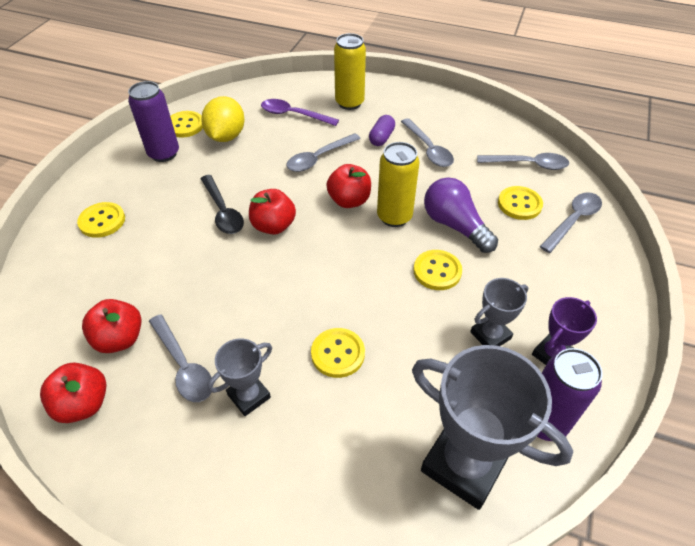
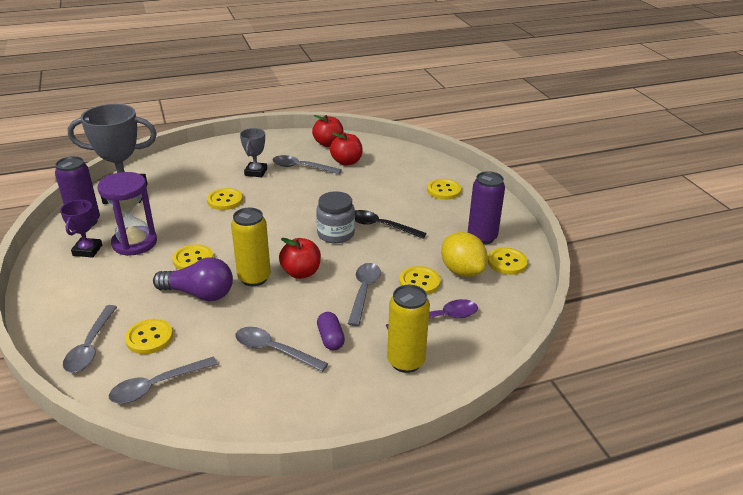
camera: 140 degrees right, 15 degrees down
red apple [249,189,296,235] -> grey jar [316,191,355,243]
grey trophy [470,278,528,346] -> purple hourglass [98,172,157,256]
none -> yellow button [399,266,441,295]

